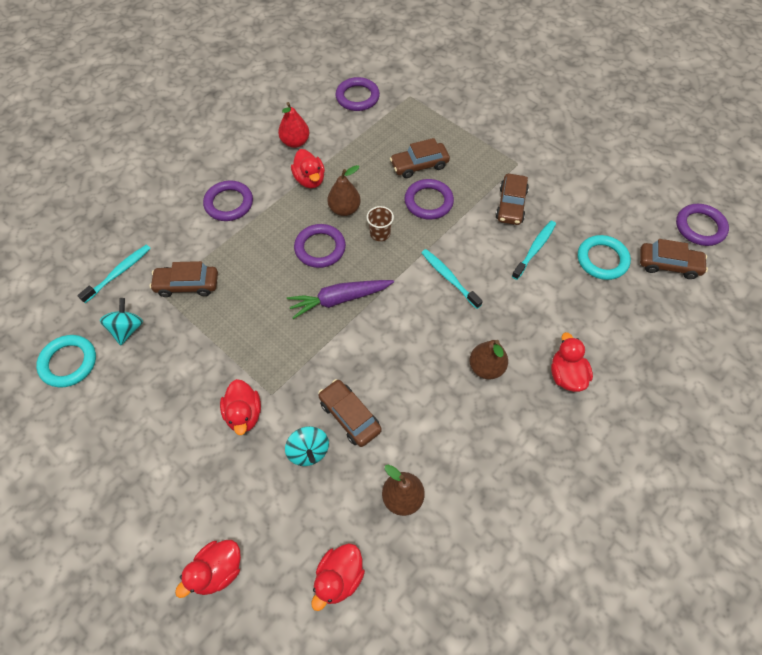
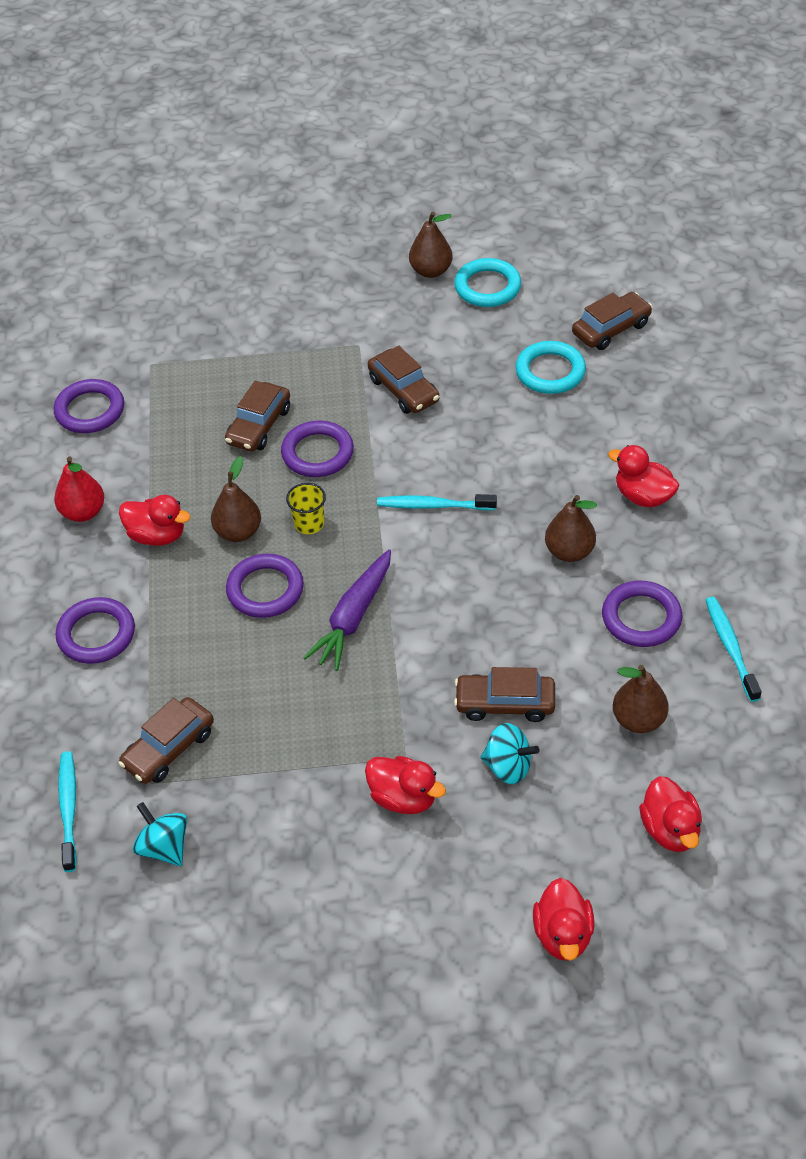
camera: 45 degrees left, 10 degrees down
turquoise ring [36,335,96,388] -> turquoise ring moved to [454,258,521,307]
brown cup [367,206,394,241] -> yellow cup [286,483,326,534]
turquoise toothbrush [512,221,556,280] -> turquoise toothbrush moved to [706,597,762,702]
purple ring [676,204,729,246] -> purple ring moved to [602,581,682,647]
none -> brown pear [409,212,452,278]

